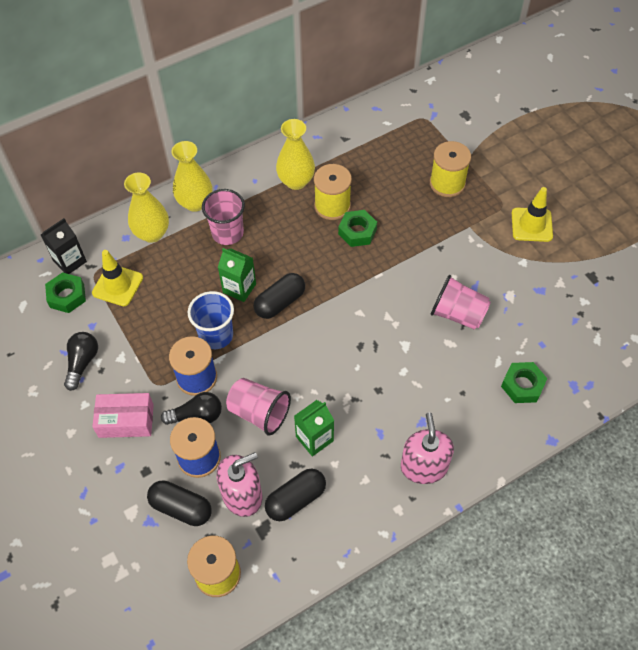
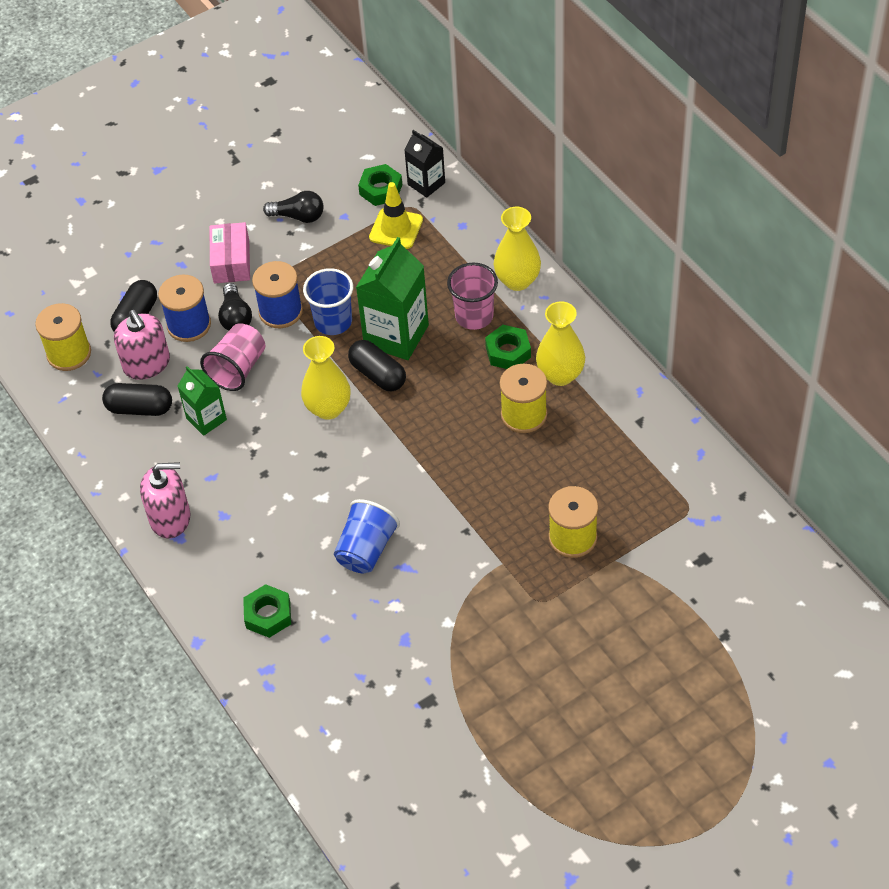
camera: 90 degrees right, 5 degrees down
yellow vase [124,172,169,243] -> yellow vase moved to [301,336,351,420]
green carton [218,248,256,302] -> green carton [356,237,429,360], size x1.72
black capsule [265,469,326,521] -> black capsule turned 45 degrees counterclockwise [102,383,172,416]
green nut [338,210,377,247] -> green nut moved to [485,325,531,369]
pink cup [431,275,491,330] -> blue cup [334,499,400,573]
yellow traffic cone [512,187,553,242] -> none

